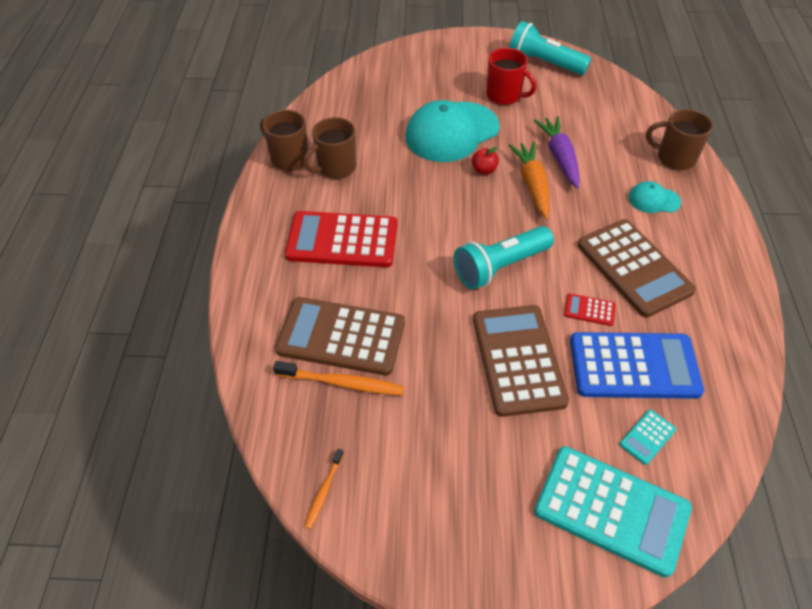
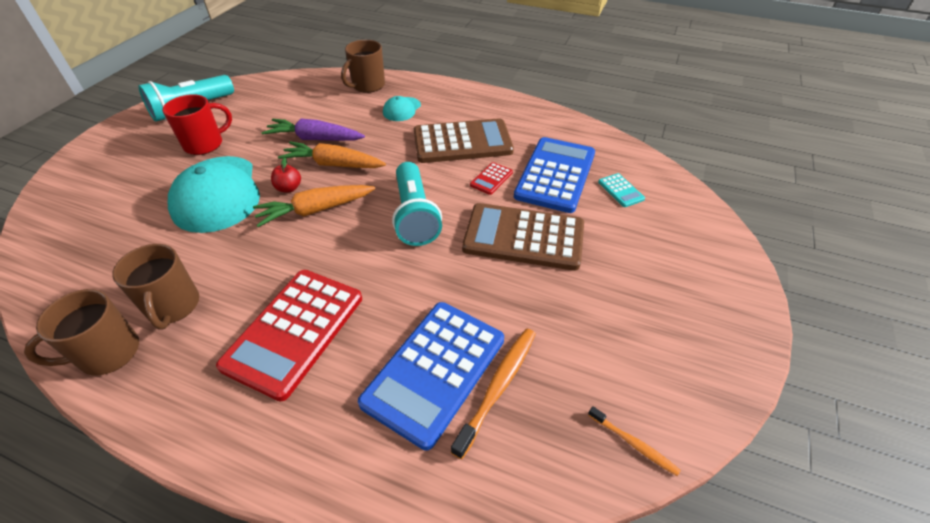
camera: 70 degrees left, 5 degrees down
brown calculator [275,297,405,376] -> blue calculator [358,302,504,450]
turquoise calculator [534,446,692,578] -> none
none -> orange carrot [253,185,375,227]

